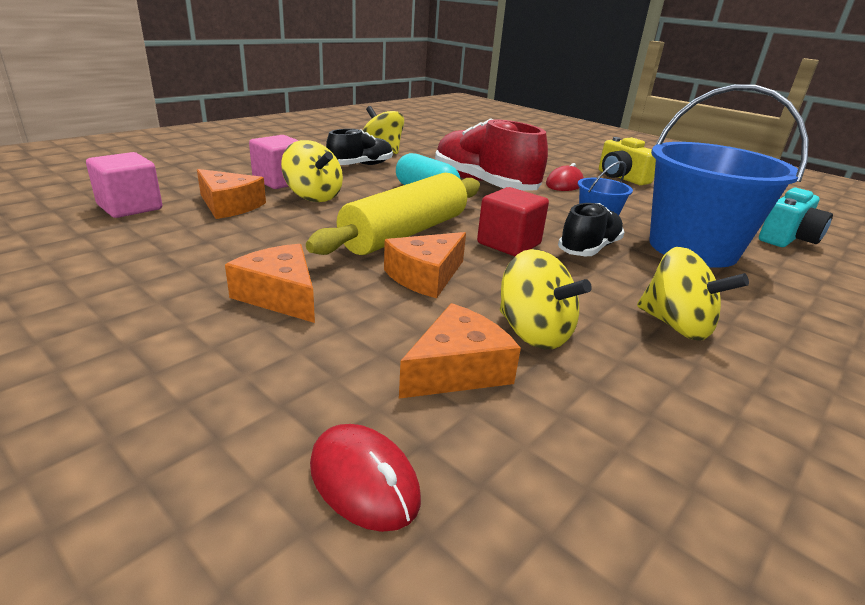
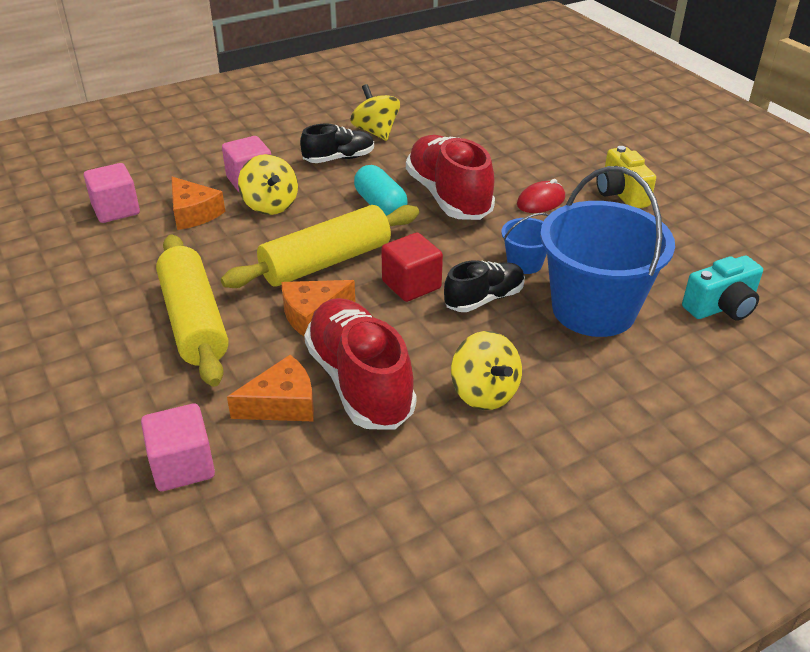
camera: 20 degrees right, 10 degrees up
orange cheese [225,244,315,323] -> yellow rolling pin [156,234,229,387]
red mouse [310,424,421,532] -> pink cube [141,403,215,491]
yellow spinning top [500,249,592,349] -> red shoe [304,298,416,430]

